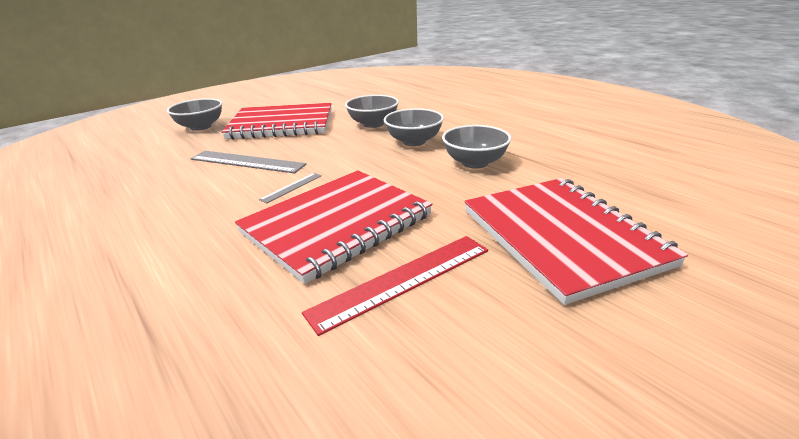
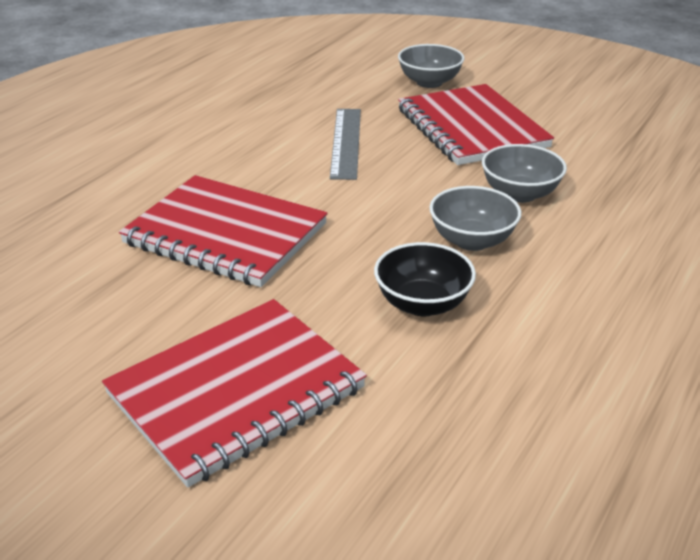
camera: 70 degrees right, 5 degrees up
grey ruler [259,173,322,203] -> none
red ruler [302,236,488,336] -> none
grey bowl [442,125,511,169] -> black bowl [374,242,476,316]

